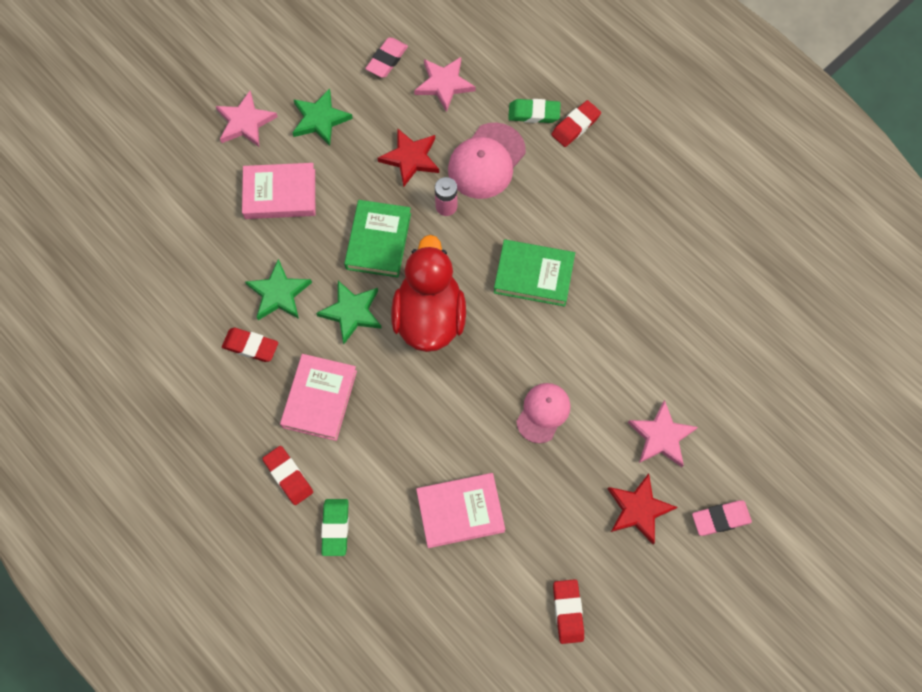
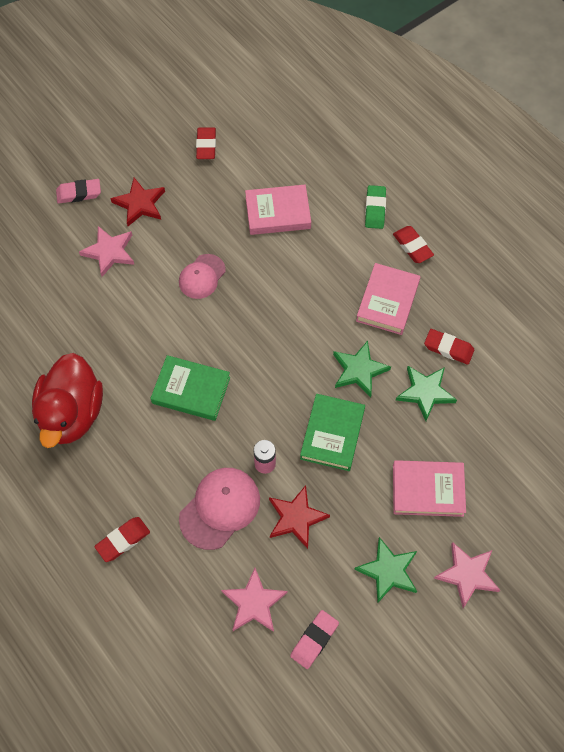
camera: 175 degrees left, 5 degrees down
red duck [391,235,466,352] -> red duck moved to [32,353,103,448]
green eraser [508,99,561,123] -> none

